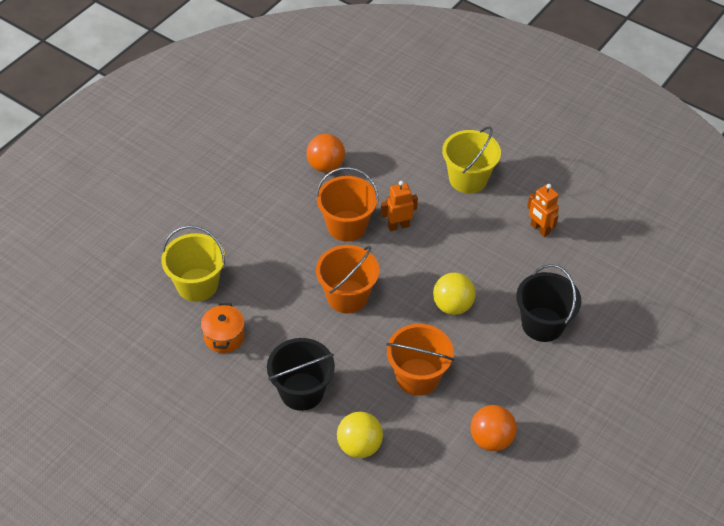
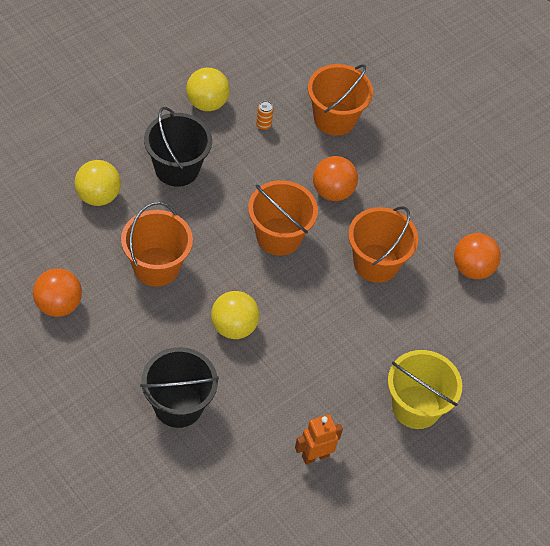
camera: 100 degrees right, 5 degrees up
yellow bucket [161,226,225,302] -> orange bucket [308,64,373,136]
orange pot [201,303,245,353] -> orange can [256,101,274,130]
orange robot [381,181,418,231] -> none
none -> yellow ball [186,68,230,111]
none -> orange ball [313,156,358,201]

